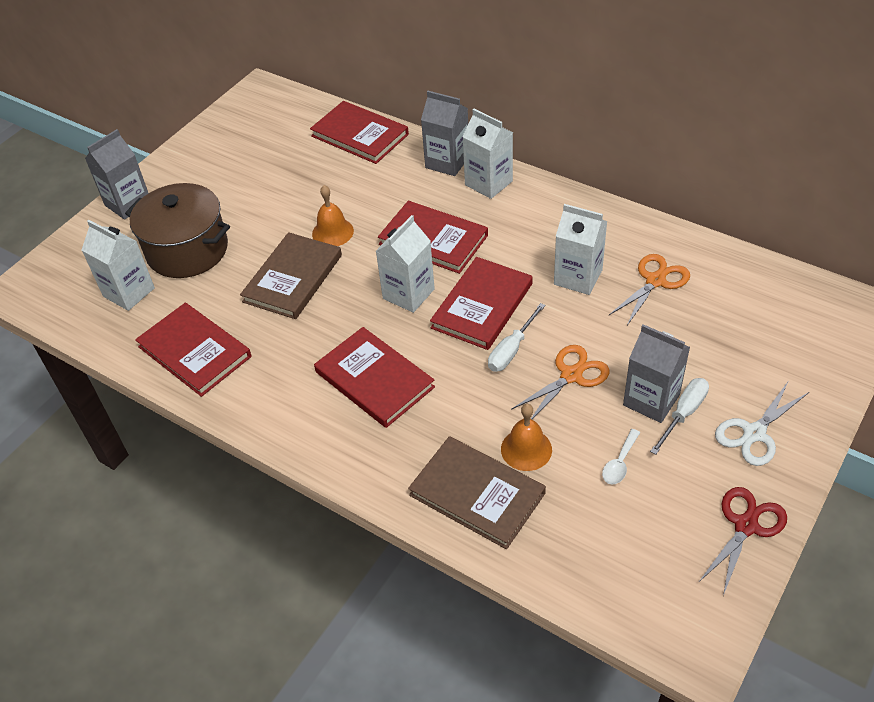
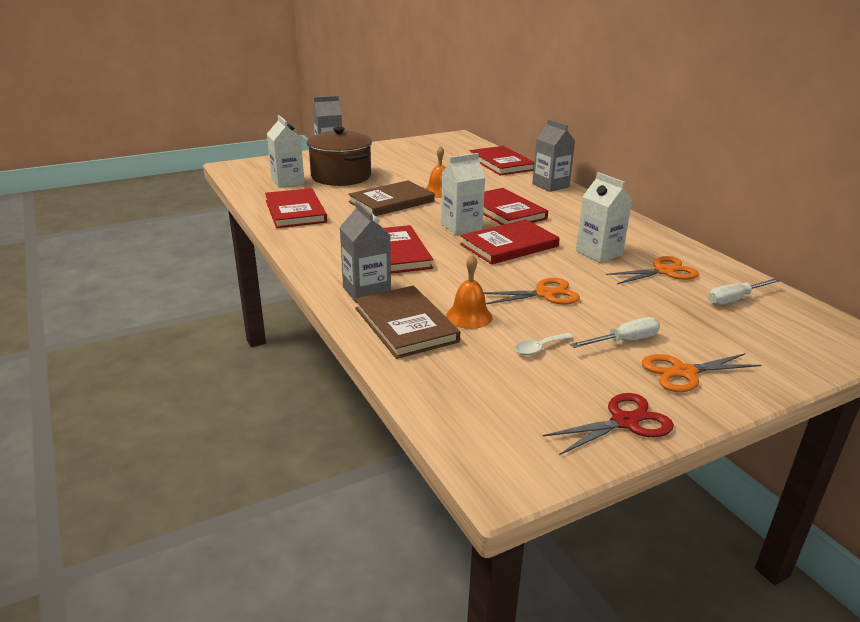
camera: 25 degrees right, 20 degrees down
white carton [462,109,513,199] -> none
white screwdriver [488,303,545,372] -> white screwdriver moved to [708,278,780,305]
grey carton [623,324,690,423] -> grey carton moved to [339,201,391,303]
white scissors [715,382,809,466] -> orange scissors [642,353,762,392]

